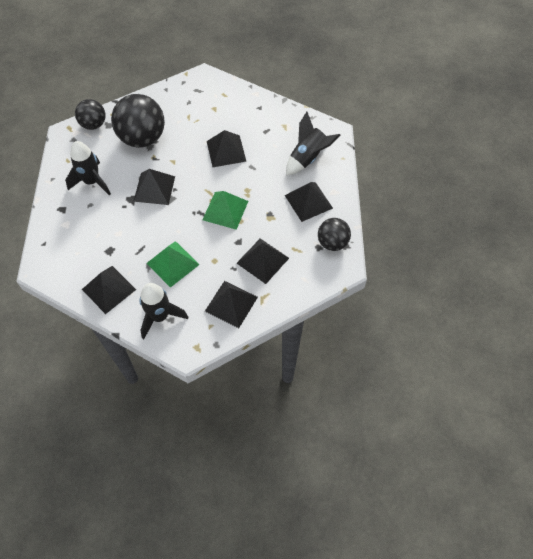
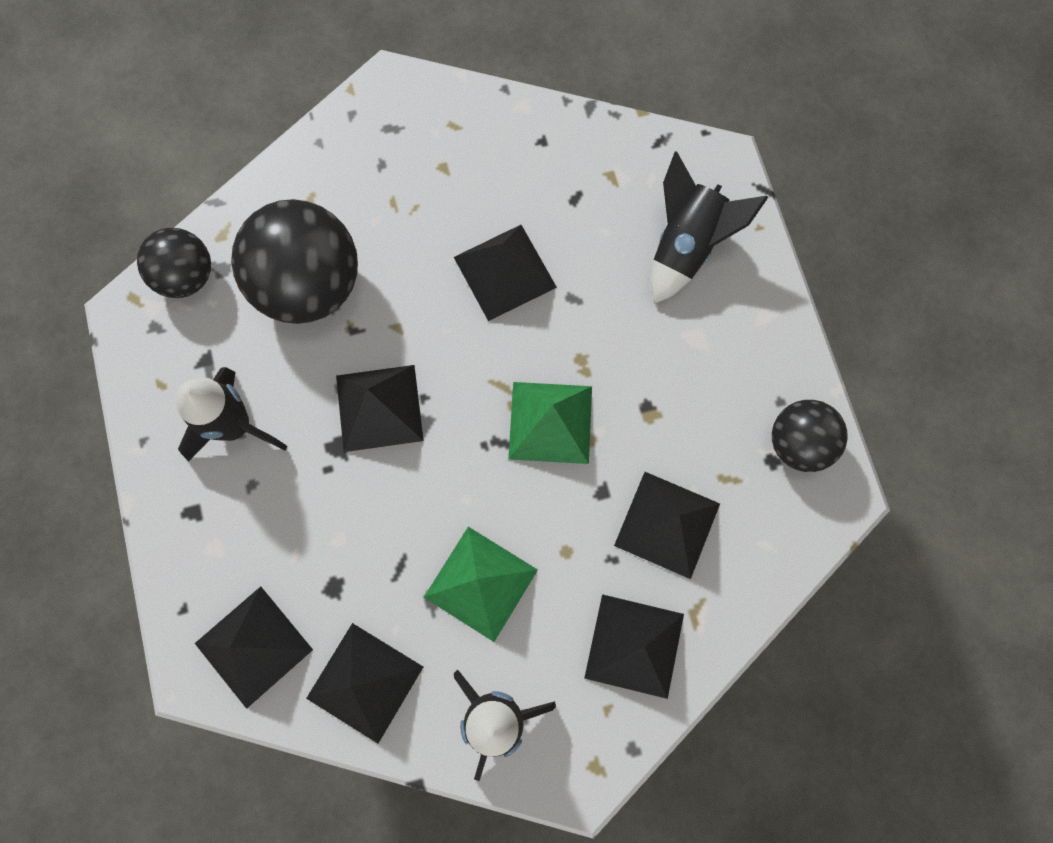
camera: 15 degrees left, 15 degrees up
black pyramid [285,182,333,222] -> black pyramid moved to [195,586,313,709]

